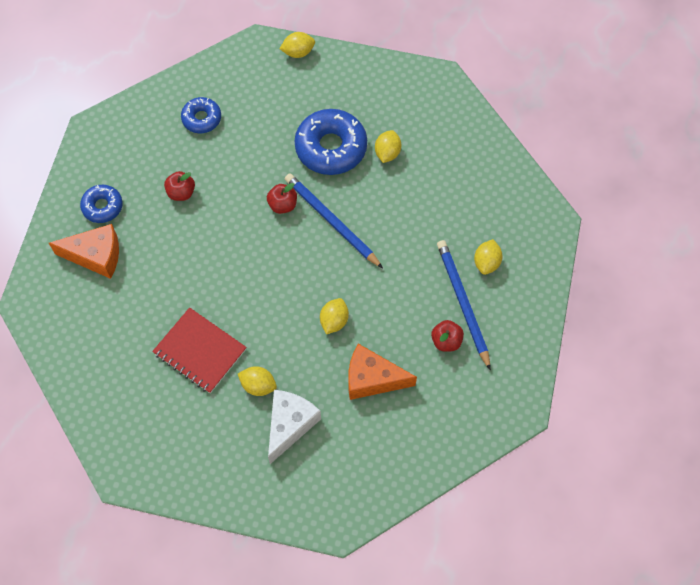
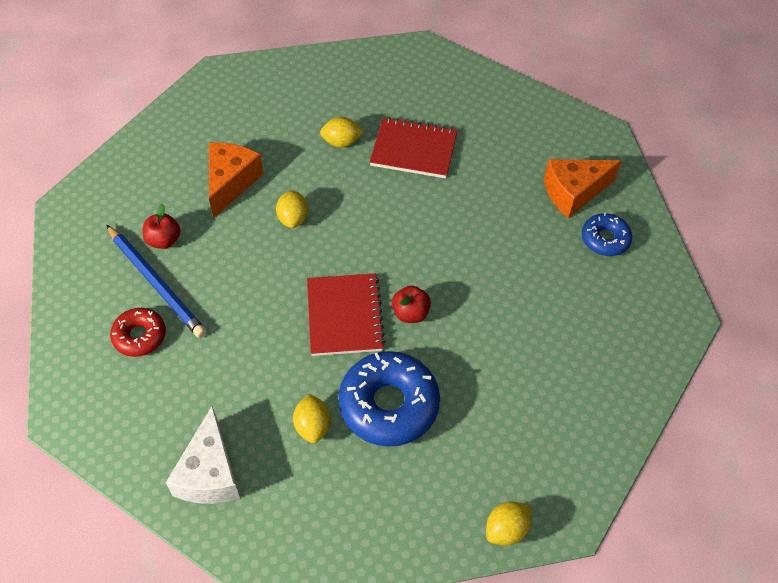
camera: 155 degrees right, 10 degrees down
red apple [164,171,195,201] -> none
blue donut [181,97,221,133] -> none
white cheese [268,390,321,464] -> white cheese moved to [166,406,240,504]
blue pencil [285,173,383,268] -> red notebook [307,273,385,356]
orange cheese [348,344,417,400] -> orange cheese turned 60 degrees counterclockwise [209,142,263,218]
yellow lemon [474,239,502,275] -> red donut [110,308,166,357]

